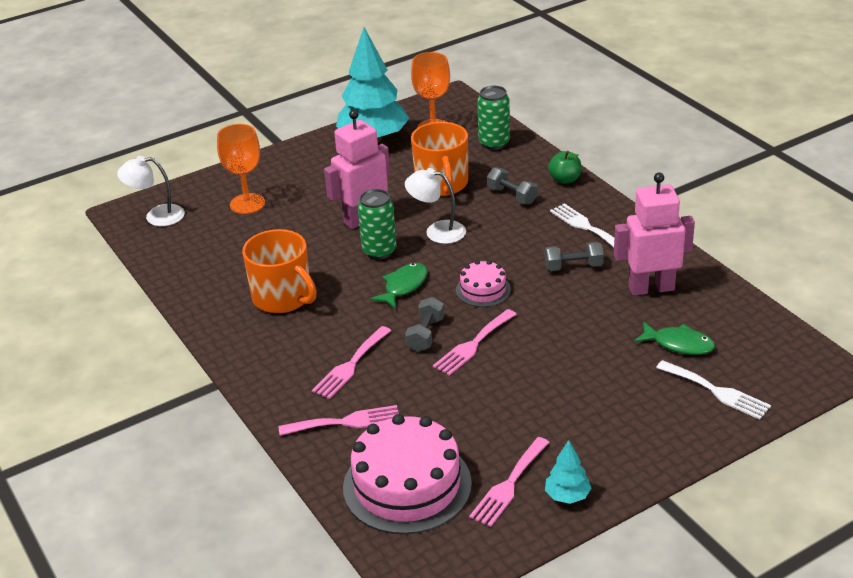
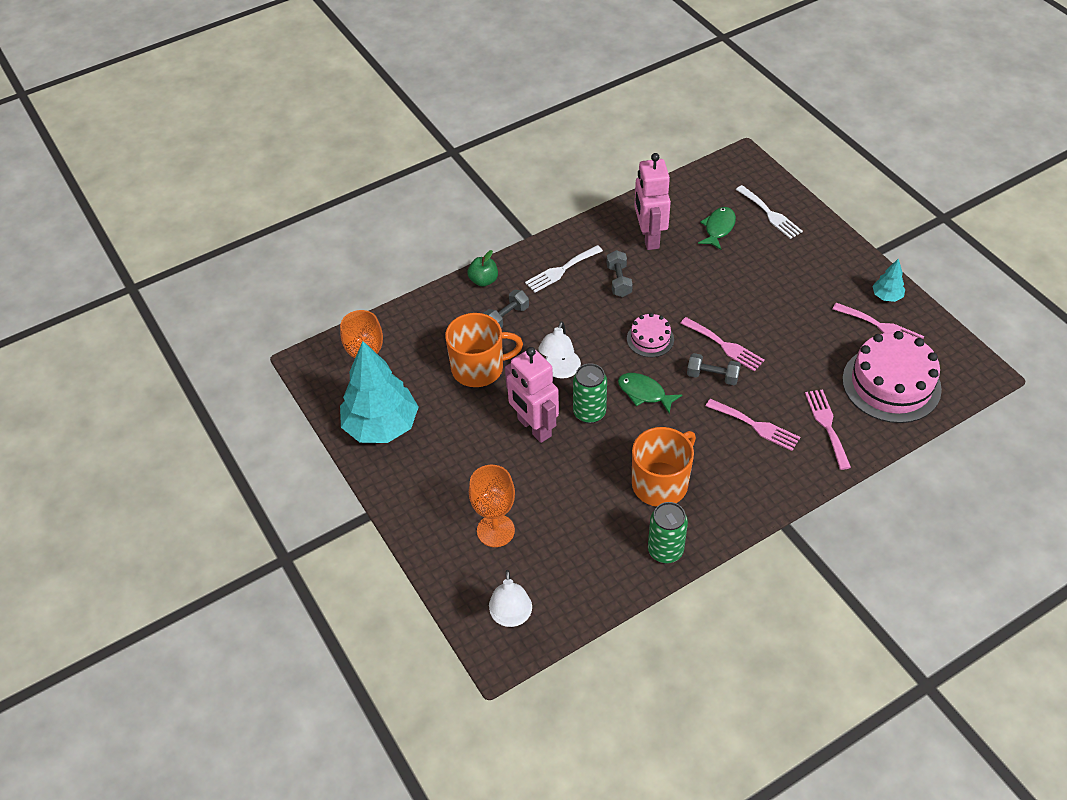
camera: 90 degrees left, 15 degrees up
green can [477,86,510,150] -> green can moved to [648,502,688,563]
white fork [656,360,771,420] -> white fork turned 105 degrees clockwise [736,185,803,239]

